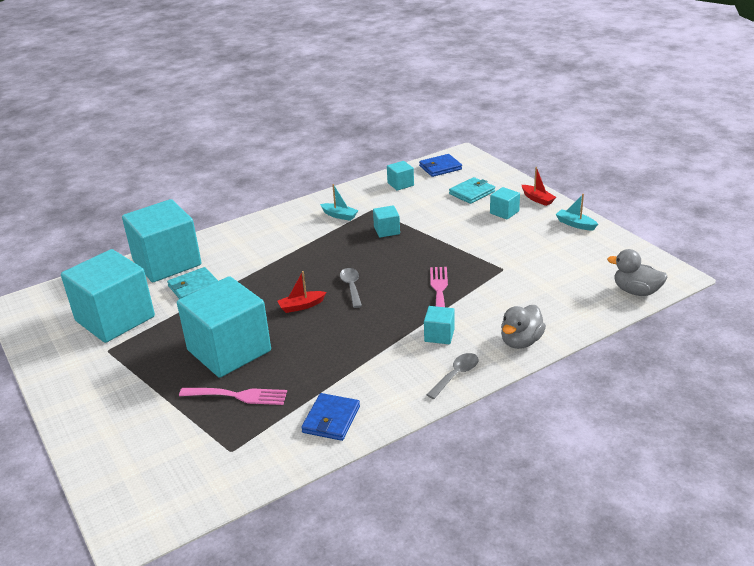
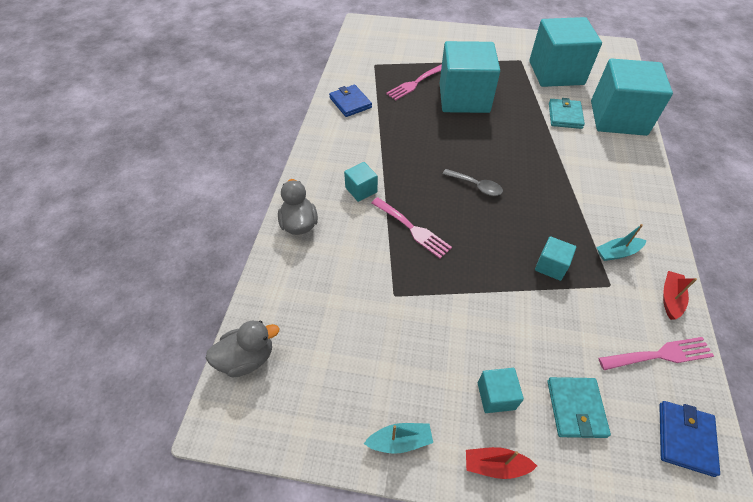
camera: 130 degrees right, 20 degrees up
red boat [278,271,326,313] -> red boat moved to [663,271,697,320]
turquoise cube [387,161,414,191] -> pink fork [598,337,714,370]
grey spoon [426,353,479,399] -> none

